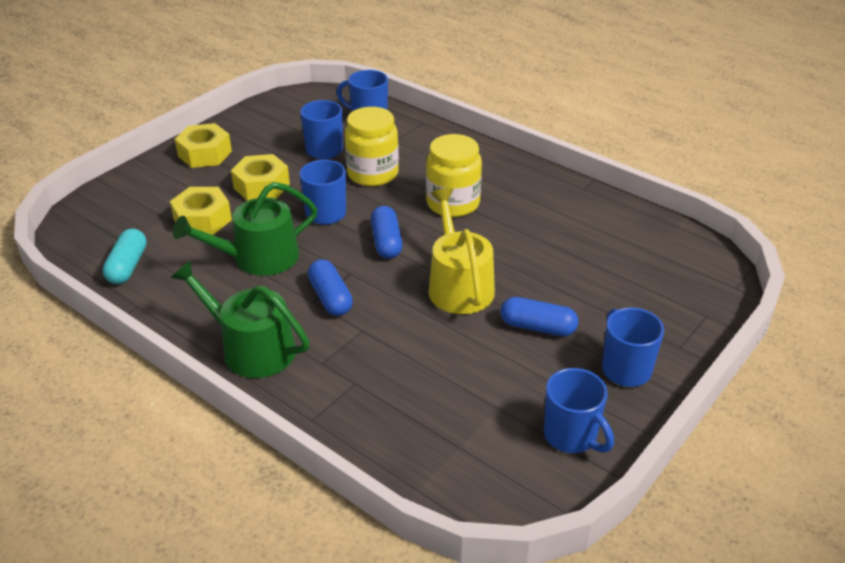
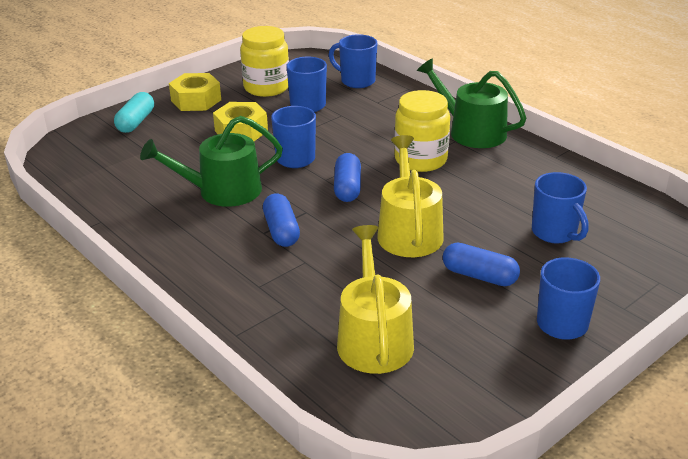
camera: 10 degrees right, 5 degrees down
turquoise capsule [103,228,147,284] -> turquoise capsule moved to [114,92,154,133]
yellow nut [170,187,232,235] -> none
green watering can [171,261,309,378] -> green watering can moved to [417,58,526,148]
yellow jar [345,107,399,186] -> yellow jar moved to [240,26,289,97]
blue mug [544,368,614,453] -> blue mug moved to [532,172,589,244]
none -> yellow watering can [337,225,414,374]

